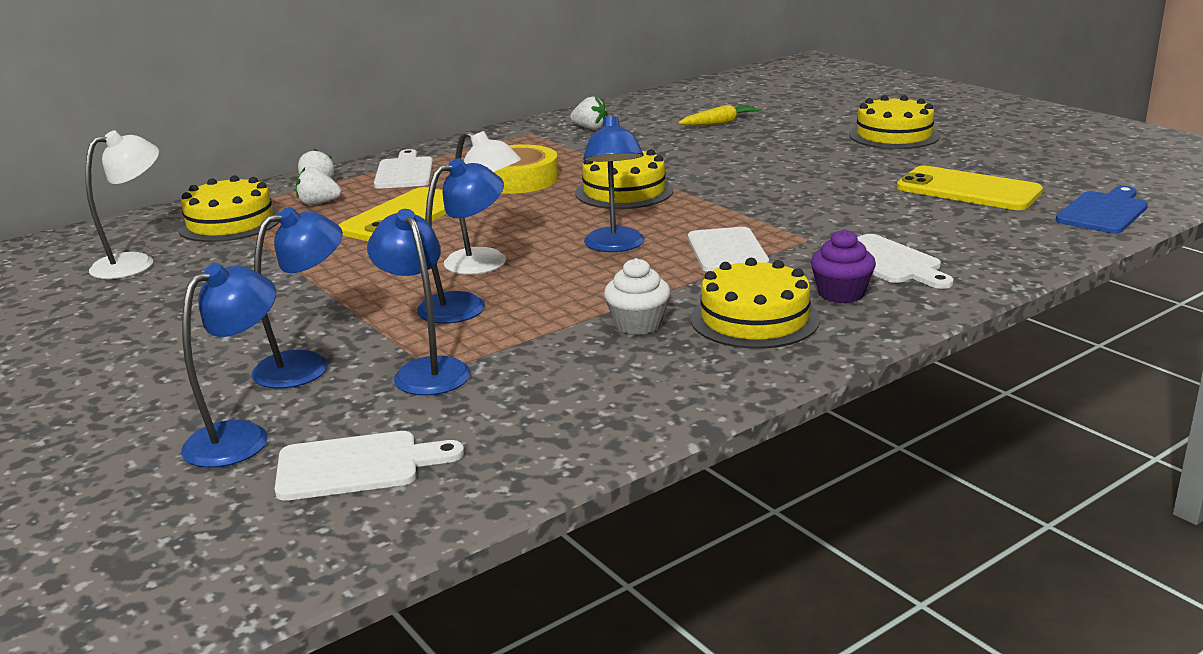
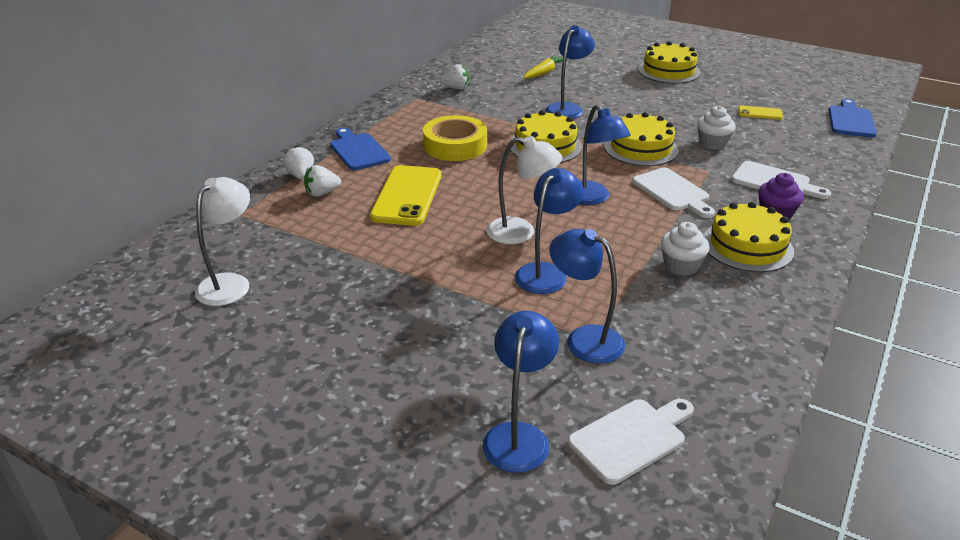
camera: 25 degrees left, 10 degrees up
yellow cake [177,175,281,242] -> yellow cake moved to [604,112,679,166]
blue lamp [252,207,343,389] -> blue lamp moved to [545,25,595,119]
white cutting board [374,149,433,189] -> blue cutting board [330,127,391,170]
yellow phone [897,166,1043,210] -> yellow phone [738,106,783,120], size x0.48
none -> white cupcake [697,106,736,150]

